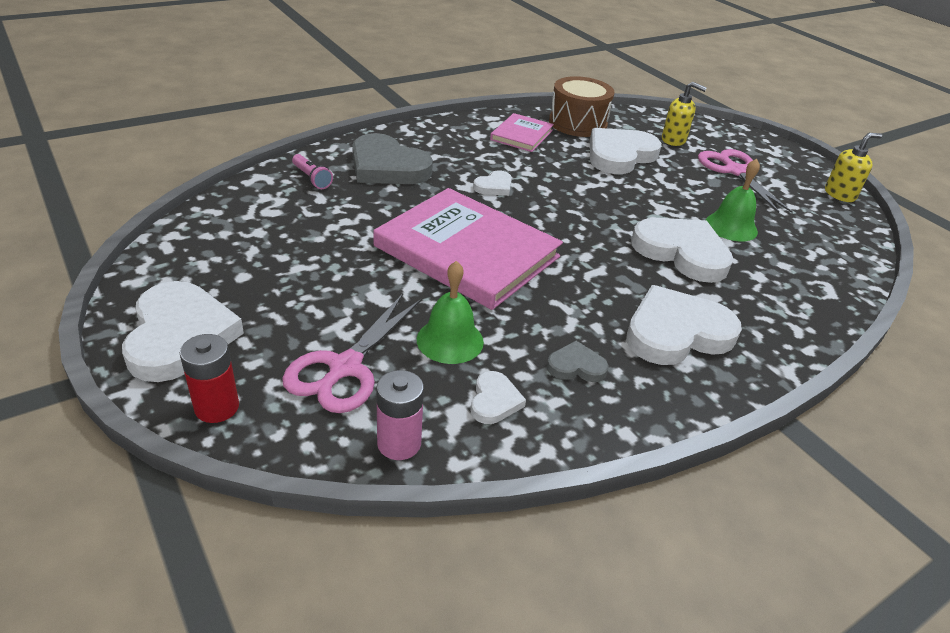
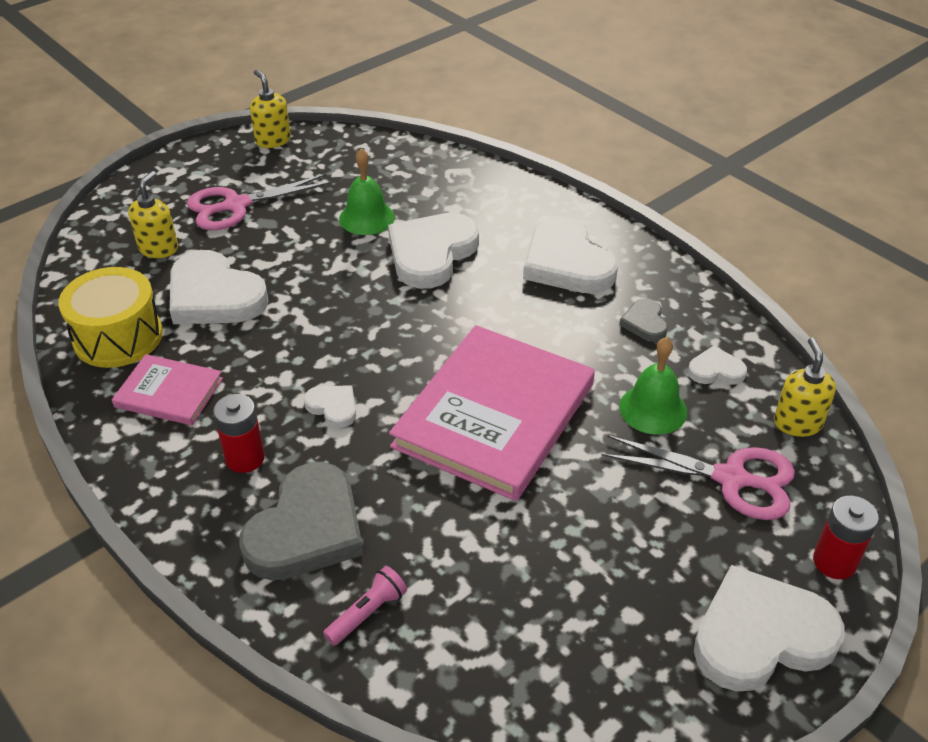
camera: 95 degrees left, 5 degrees up
pink battery [376,370,424,460] -> yellow soap dispenser [774,337,836,437]
brown drum [549,76,614,137] -> yellow drum [58,267,163,368]
none -> red battery [213,394,265,473]

